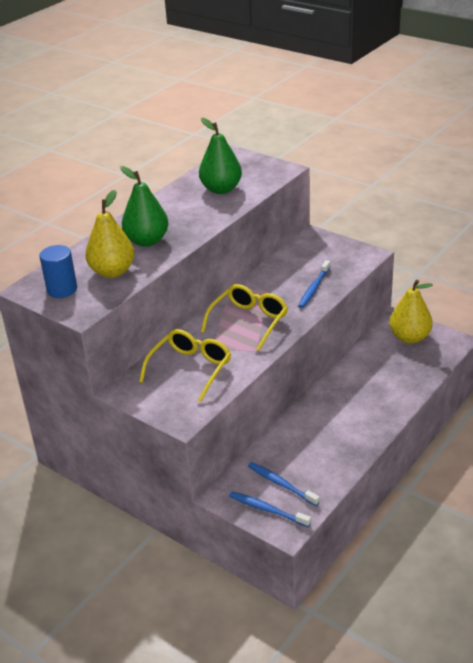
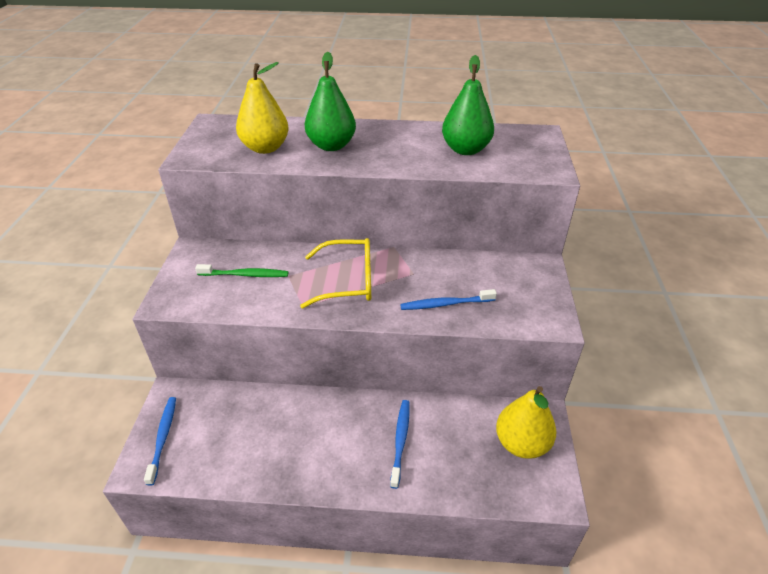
camera: 55 degrees right, 5 degrees up
blue cylinder [40,245,77,298] -> none
yellow glasses [139,329,231,402] -> green toothbrush [195,264,288,277]
blue toothbrush [248,462,320,506] -> blue toothbrush moved to [390,400,410,489]

